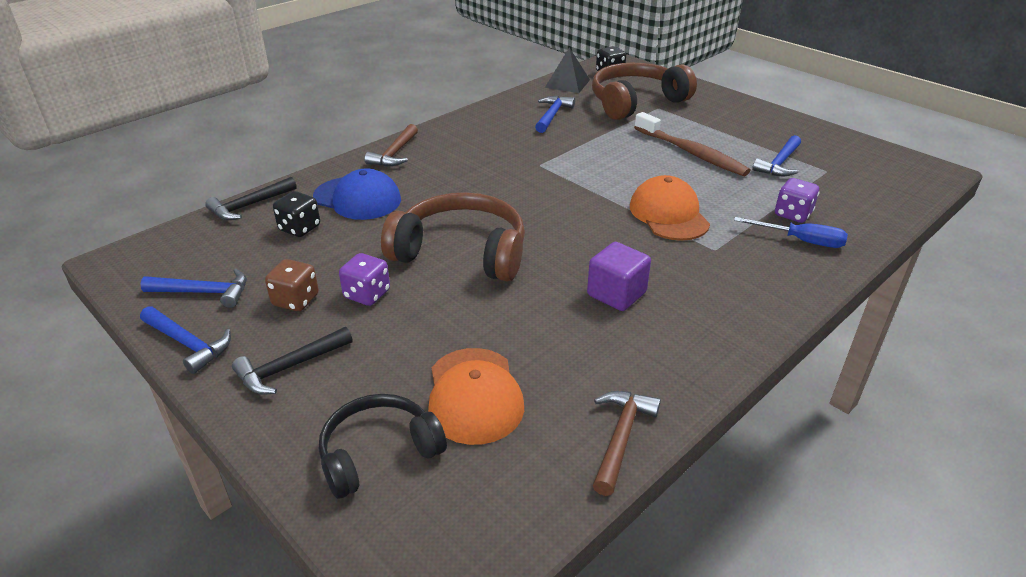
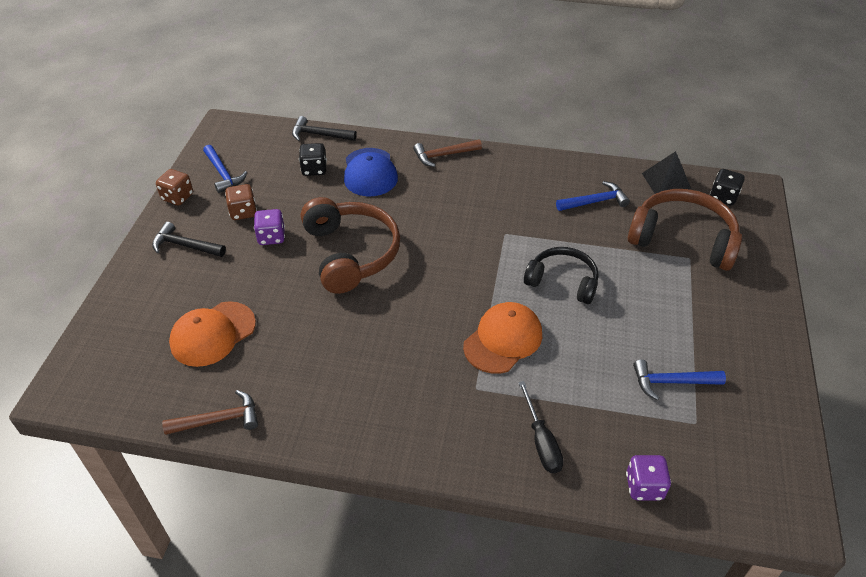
camera: 55 degrees right, 10 degrees up
blue hammer [140,306,231,374] -> brown dice [156,169,193,206]
black headphones [319,394,447,499] -> black headphones moved to [524,247,599,304]
purple cube [587,242,651,311] -> none
brown toothbrush [634,112,751,176] -> none
blue screwdriver [734,217,848,248] -> black screwdriver [518,381,564,473]
purple dice [775,178,819,223] -> purple dice moved to [626,455,671,501]

